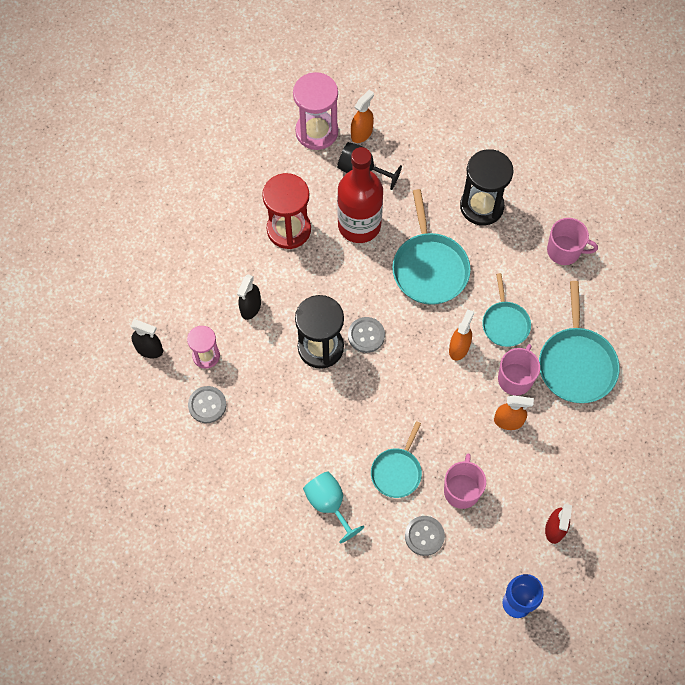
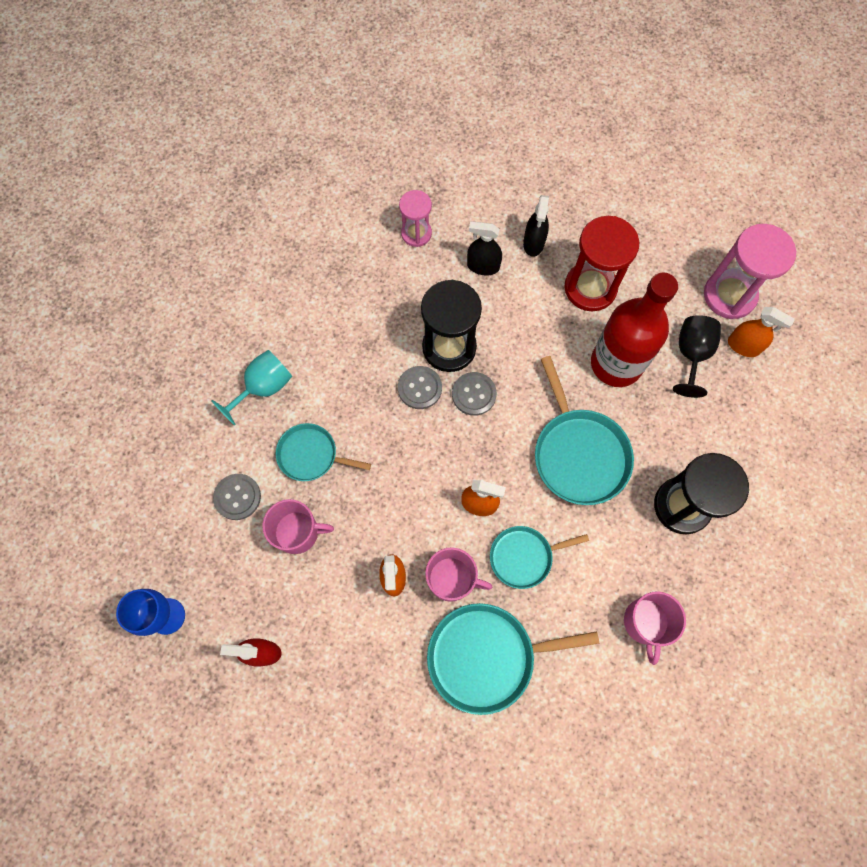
camera: 80 degrees right, 5 degrees up
black spray bottle [131,320,163,358] -> black spray bottle moved to [523,195,549,257]
grey button [188,386,226,423] -> grey button moved to [398,366,442,409]
turquoise pan [392,189,471,305] -> turquoise pan turned 90 degrees counterclockwise [535,356,634,505]

